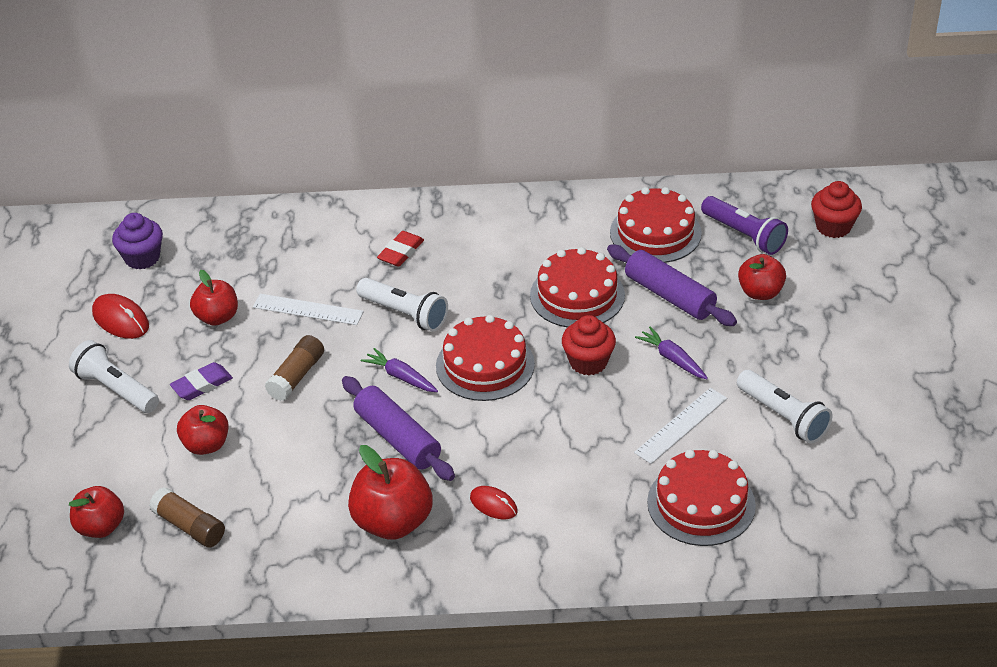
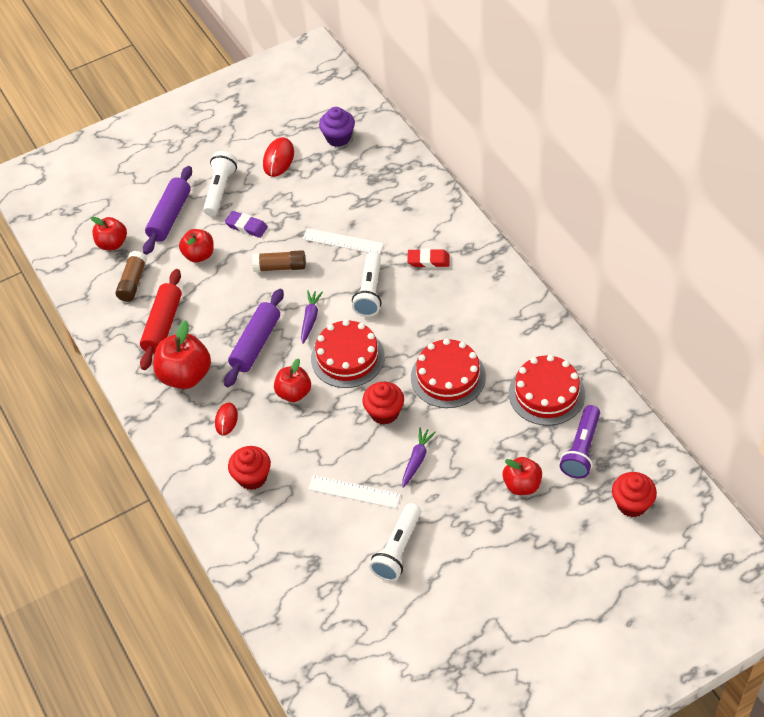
camera: 65 degrees right, 10 degrees up
red apple [190,270,238,326] -> red apple moved to [274,358,311,402]
white ruler [253,294,364,325] -> white ruler turned 60 degrees counterclockwise [303,228,384,254]
purple rolling pin [607,245,737,326] -> purple rolling pin moved to [143,166,192,255]
red cake [647,449,756,546] -> none
none -> red rolling pin [140,269,182,370]
none -> red cupcake [228,446,271,490]

